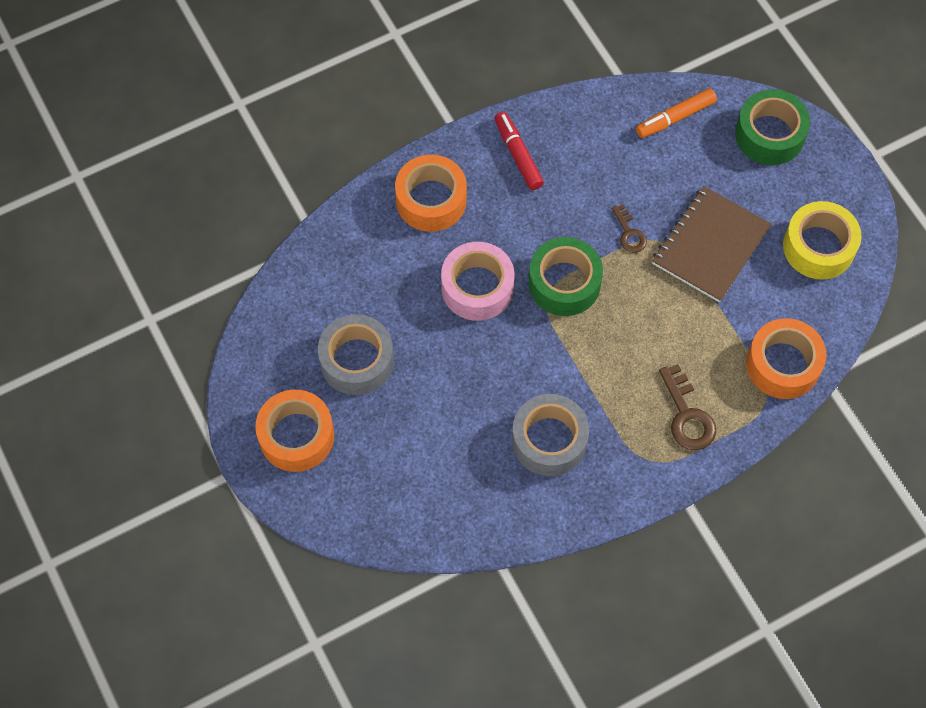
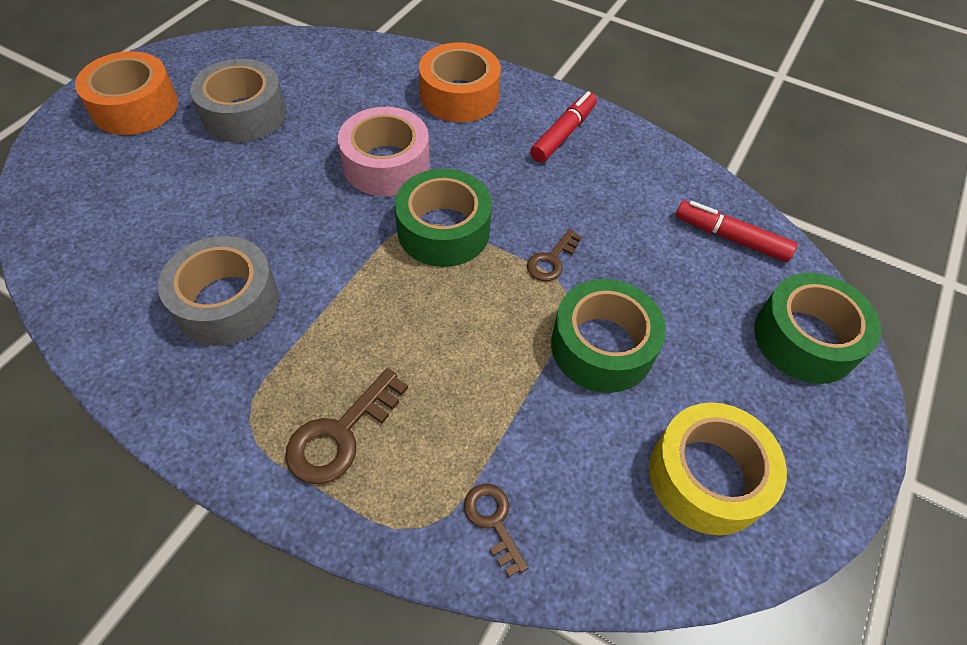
camera: 55 degrees right, 10 degrees down
orange marker [636,88,717,138] -> red marker [676,201,797,262]
brown notebook [652,186,772,303] -> green tape [551,279,666,393]
orange tape [746,318,827,399] -> brown key [464,484,529,577]

